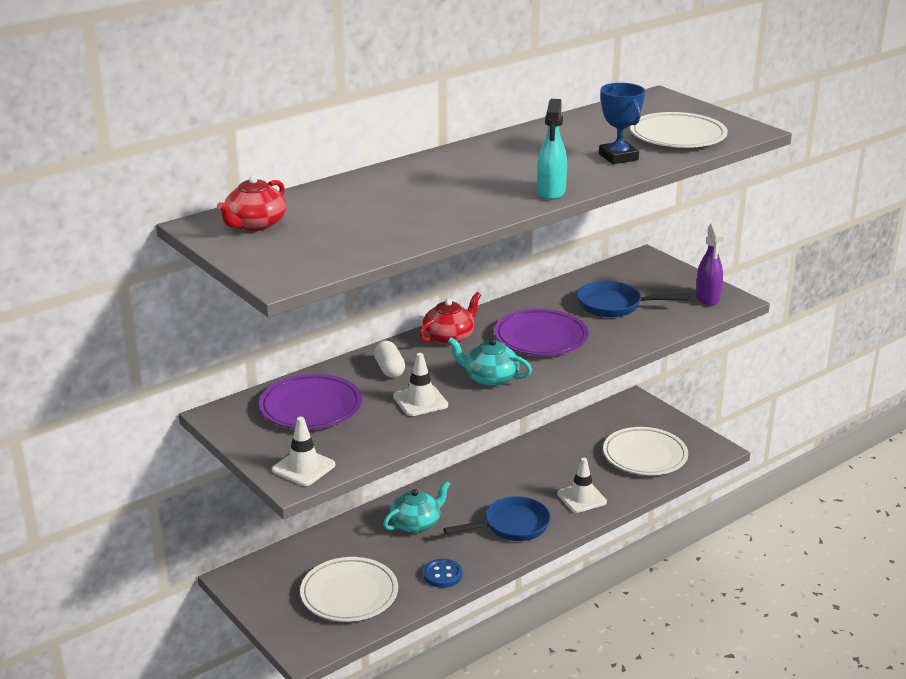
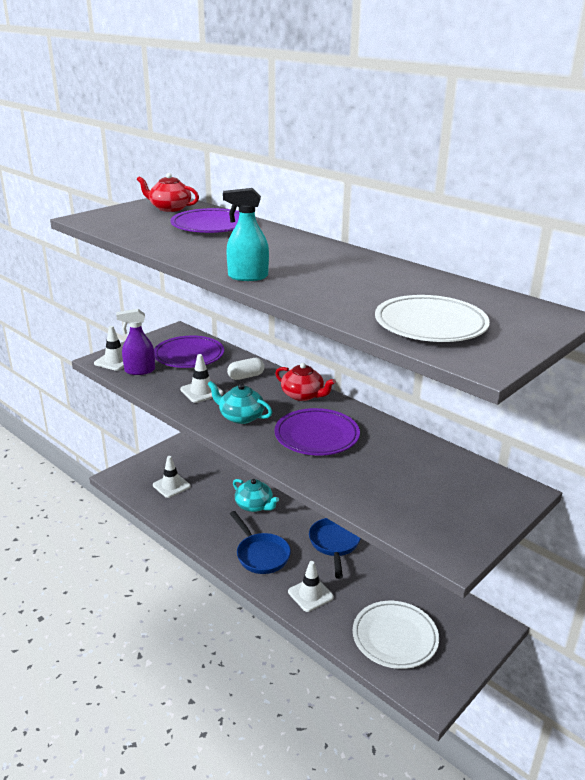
camera: 80 degrees right, 0 degrees up
white plate [300,557,398,622] -> white traffic cone [153,456,191,498]
blue button [423,559,462,588] -> none
turquoise teapot [448,337,532,387] -> turquoise teapot turned 75 degrees counterclockwise [207,381,272,424]
blue pan [577,281,688,317] -> blue pan moved to [309,518,361,579]
blue trophy [599,83,645,164] -> none
purple spray bottle [696,223,724,306] -> purple spray bottle moved to [116,309,155,375]
none -> purple plate [171,208,239,233]

